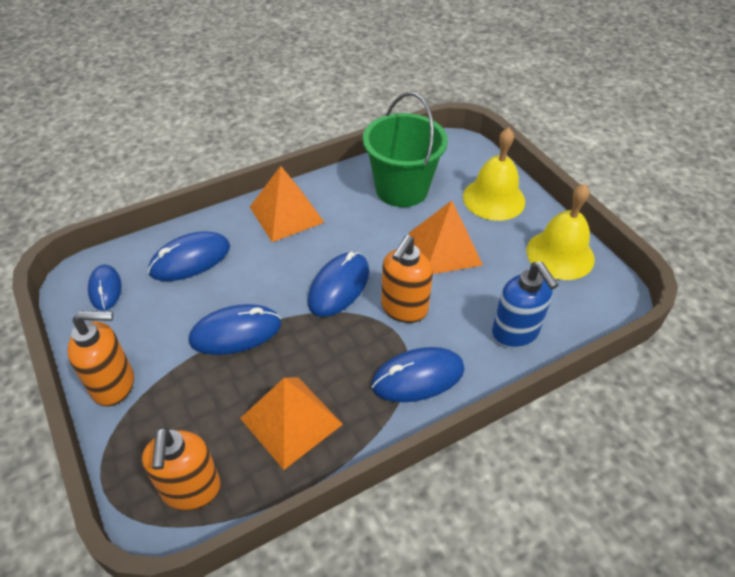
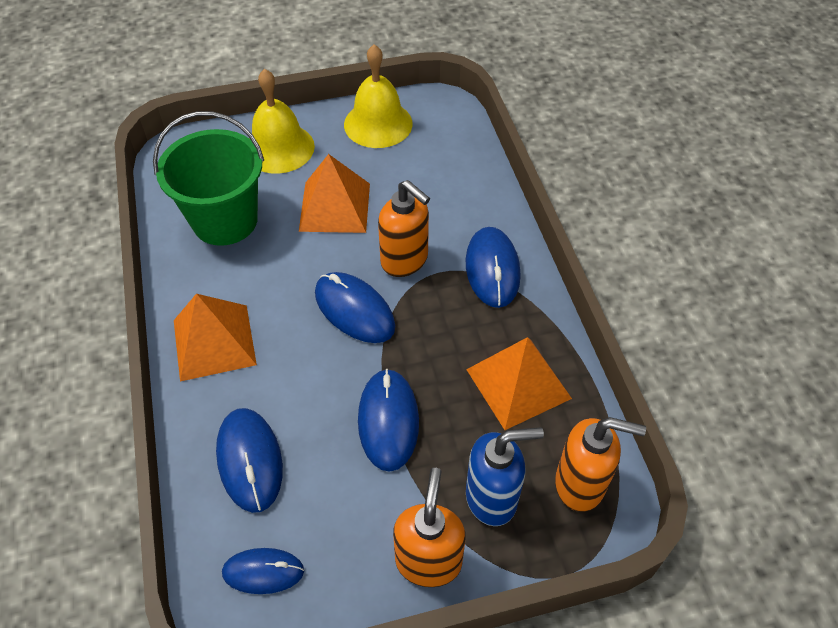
camera: 75 degrees left, 5 degrees up
blue soap dispenser [492,262,558,349] -> blue soap dispenser moved to [466,427,544,526]

